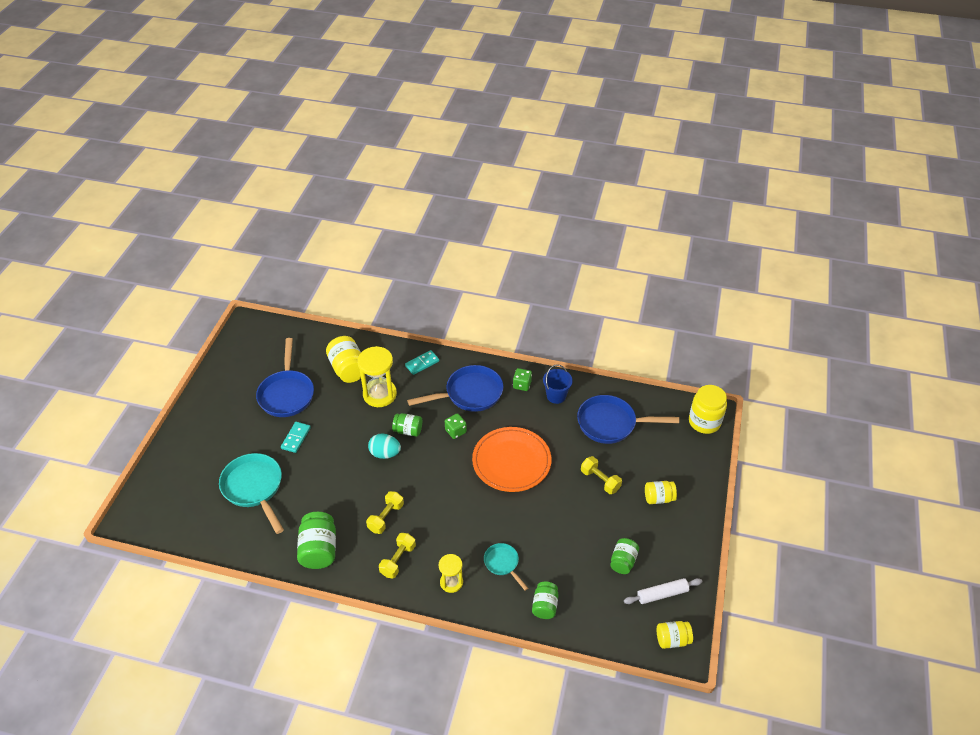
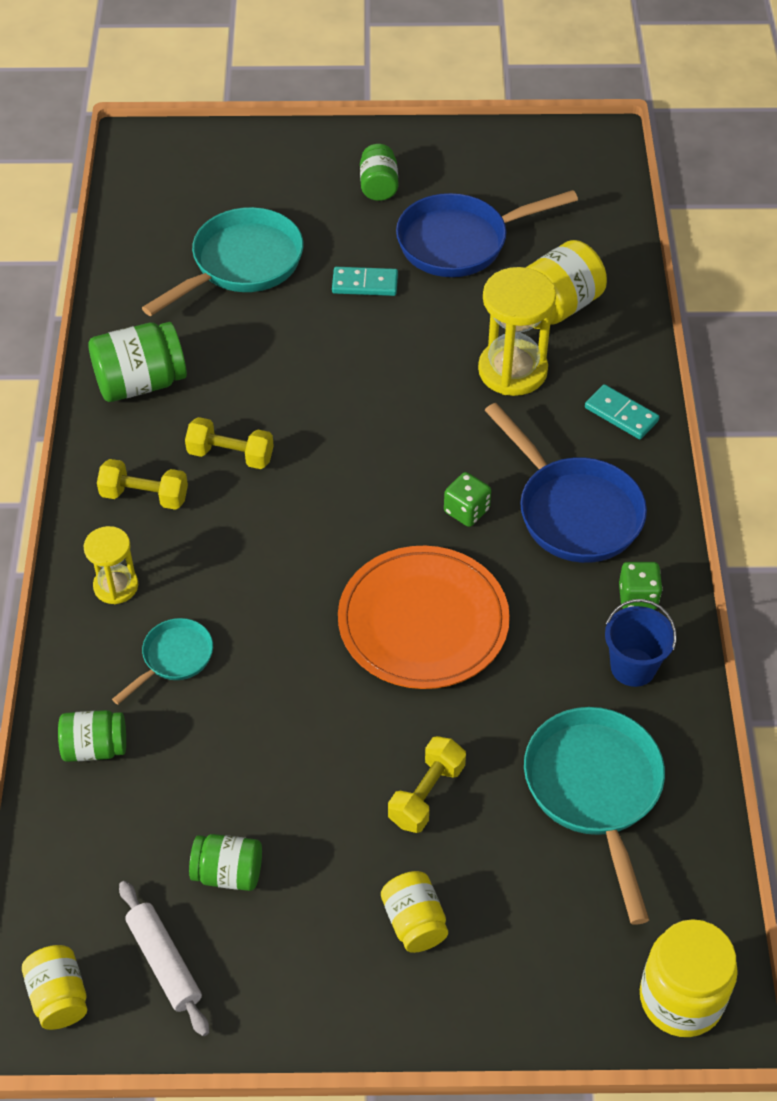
camera: 75 degrees right, 5 degrees up
turquoise egg [368,434,401,459] -> none
green jar [392,413,422,437] -> green jar moved to [360,144,398,201]
blue pan [577,395,679,444] -> turquoise pan [524,707,665,925]

